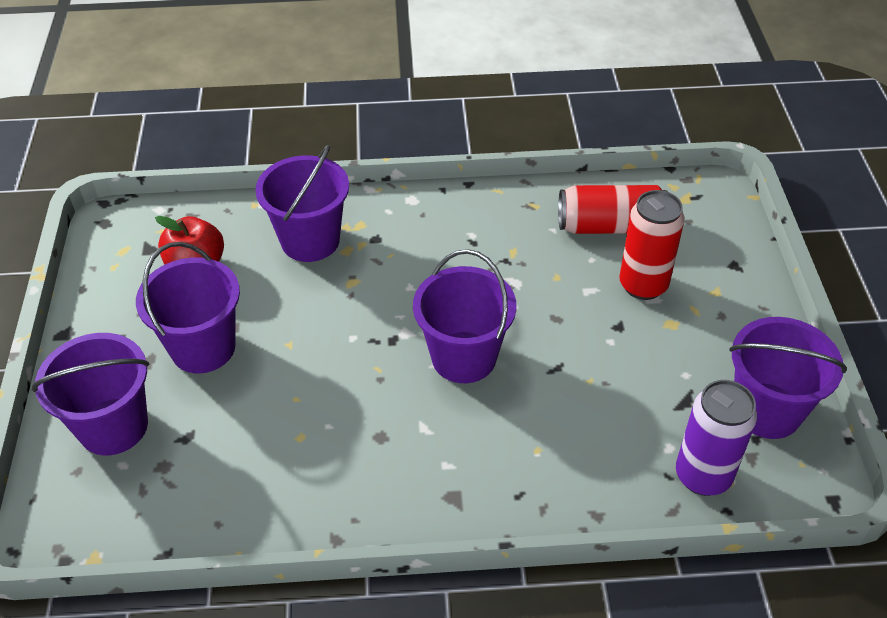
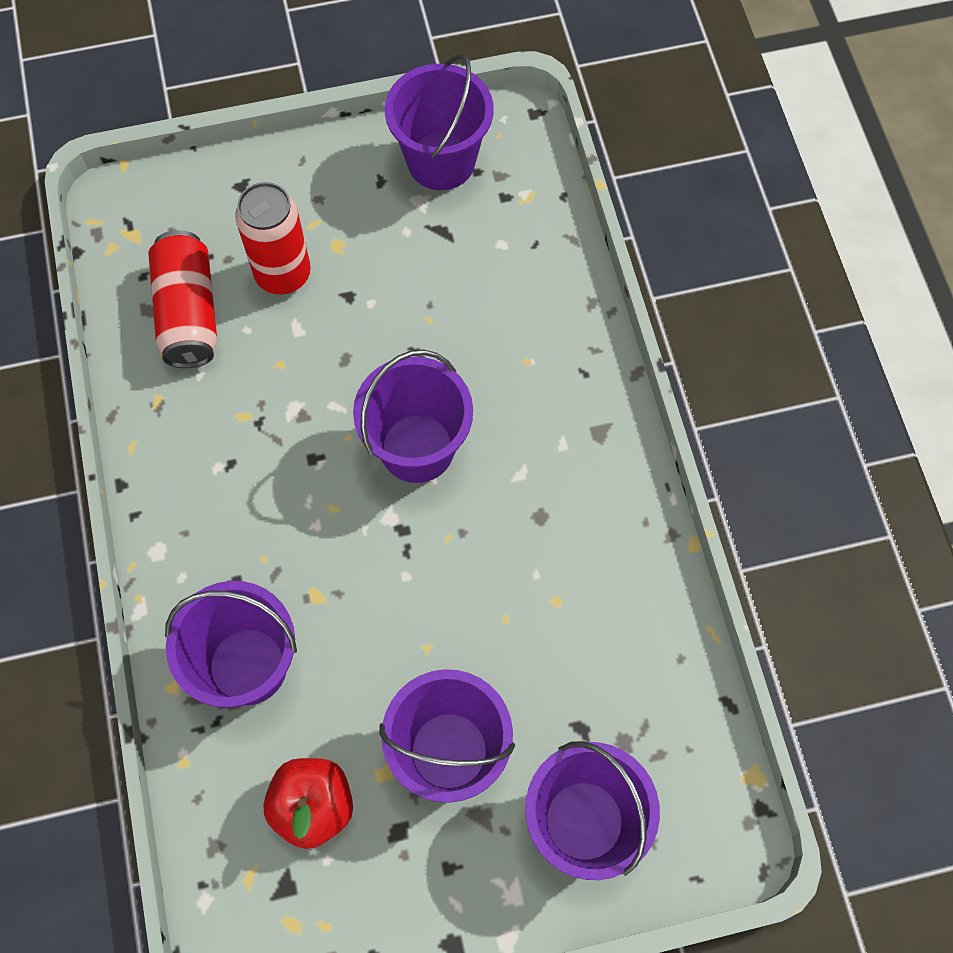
camera: 100 degrees left, 20 degrees up
purple can [676,380,757,496] -> none

